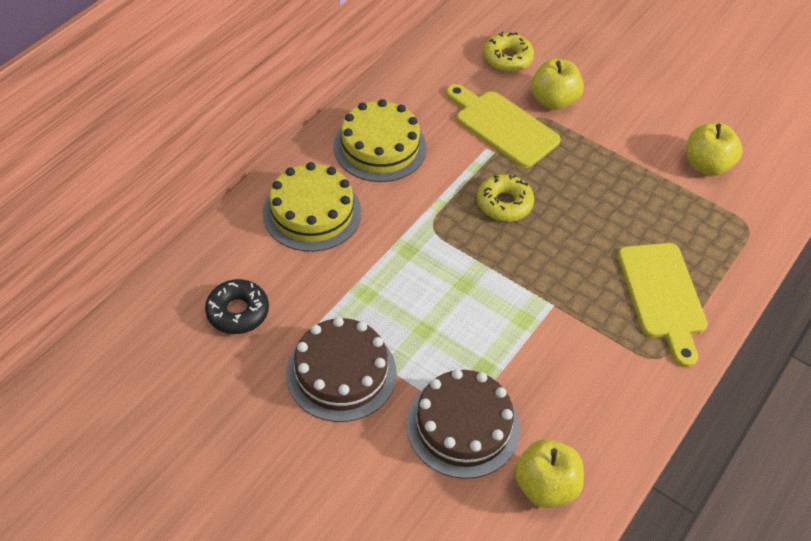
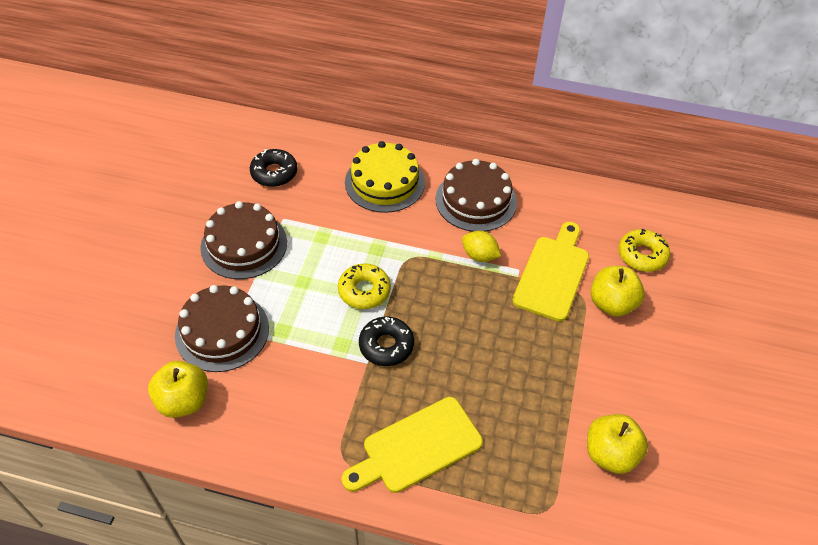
camera: 70 degrees right, 0 degrees up
yellow cake [334,99,427,182] -> brown cake [436,159,517,232]
yellow donut [477,174,534,222] -> yellow donut moved to [338,263,391,309]
none -> black donut [359,317,414,366]
none -> yellow lemon [462,231,501,262]

